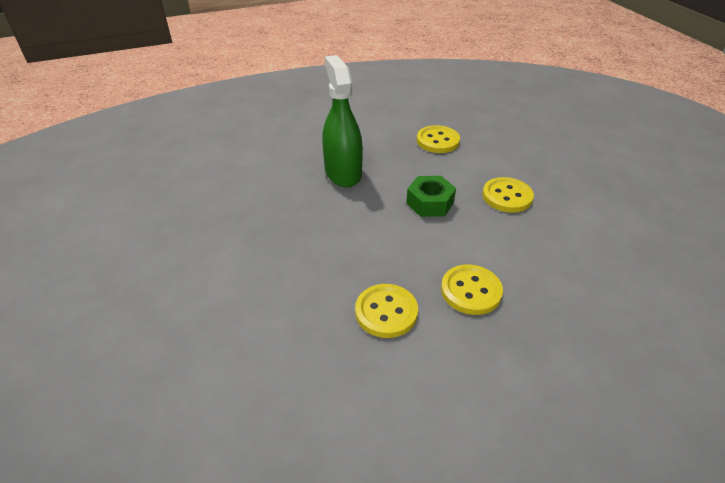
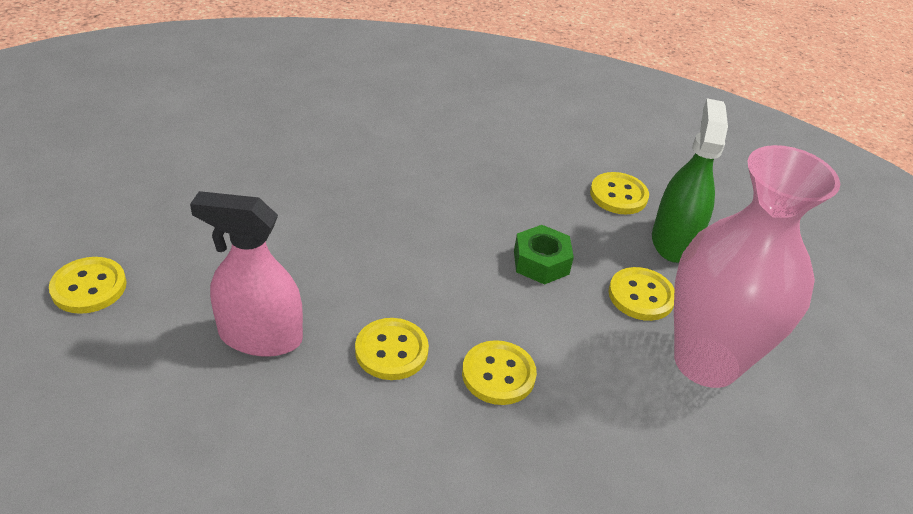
camera: 25 degrees right, 0 degrees up
green spray bottle [322,55,363,187] -> green spray bottle moved to [652,98,728,263]
none -> yellow button [49,257,127,314]
none -> pink spray bottle [190,191,303,357]
none -> pink vase [674,145,840,388]

